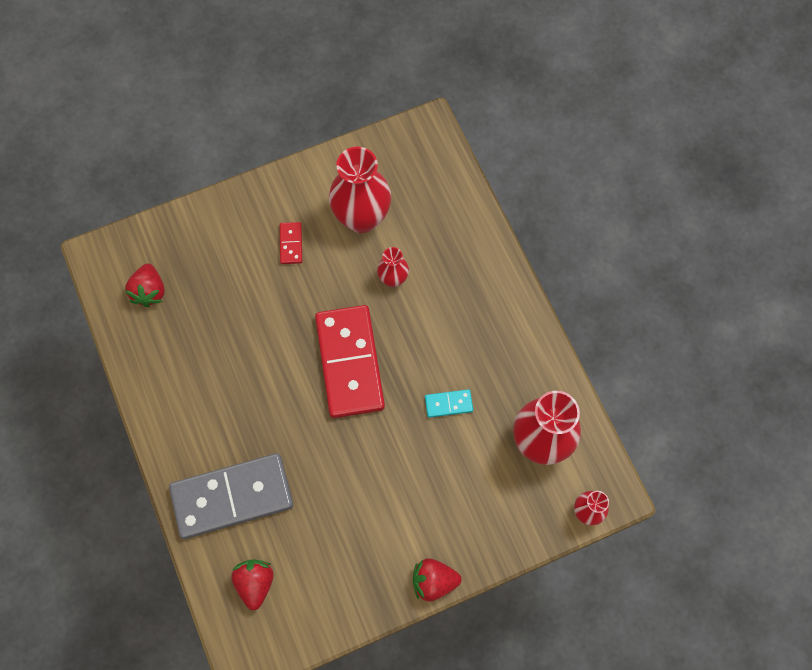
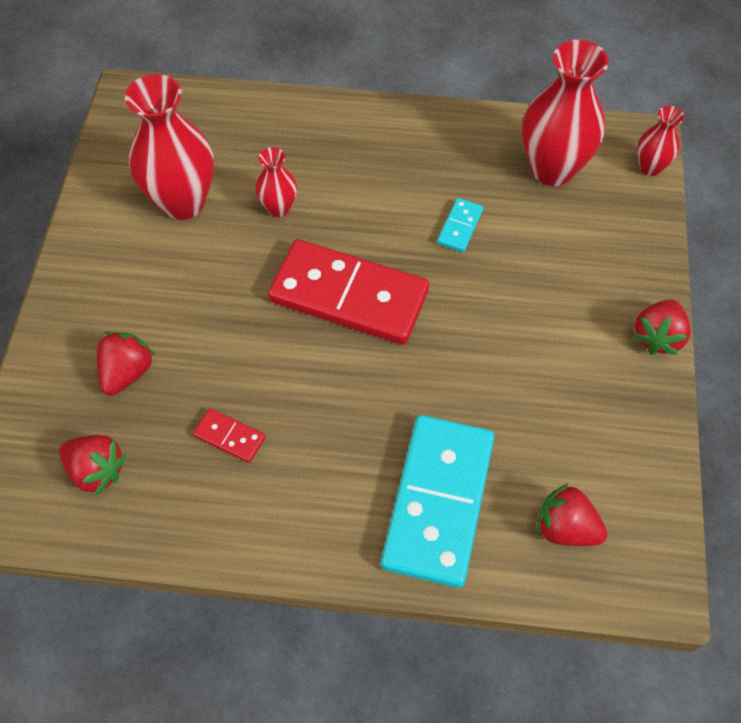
camera: 60 degrees left, 10 degrees down
grey domino [169,453,293,539] -> turquoise domino [381,415,494,588]
red domino [280,222,302,264] -> red domino moved to [193,408,265,463]
none -> red strawberry [97,331,155,396]

